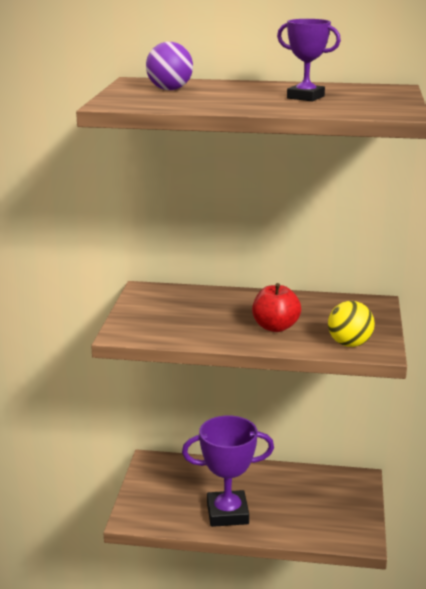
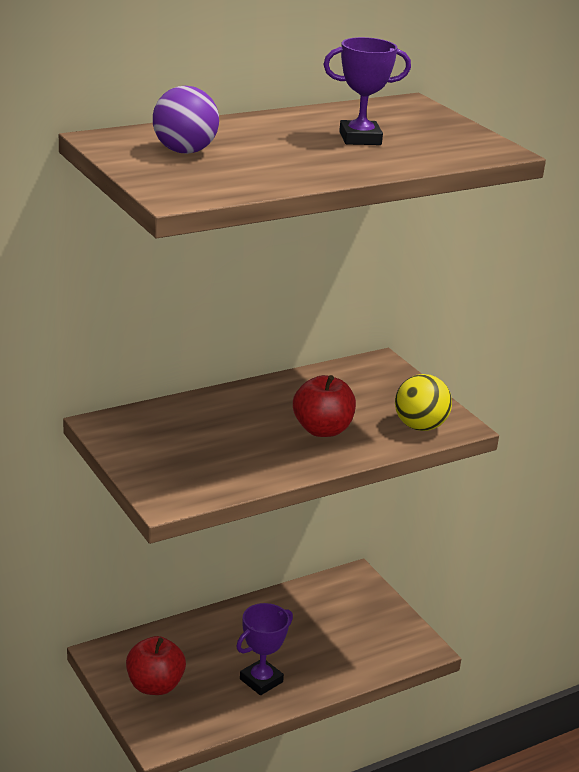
camera: 40 degrees left, 5 degrees up
purple trophy [182,415,274,527] -> purple trophy [236,603,293,695], size x0.62
none -> red apple [126,636,186,695]

